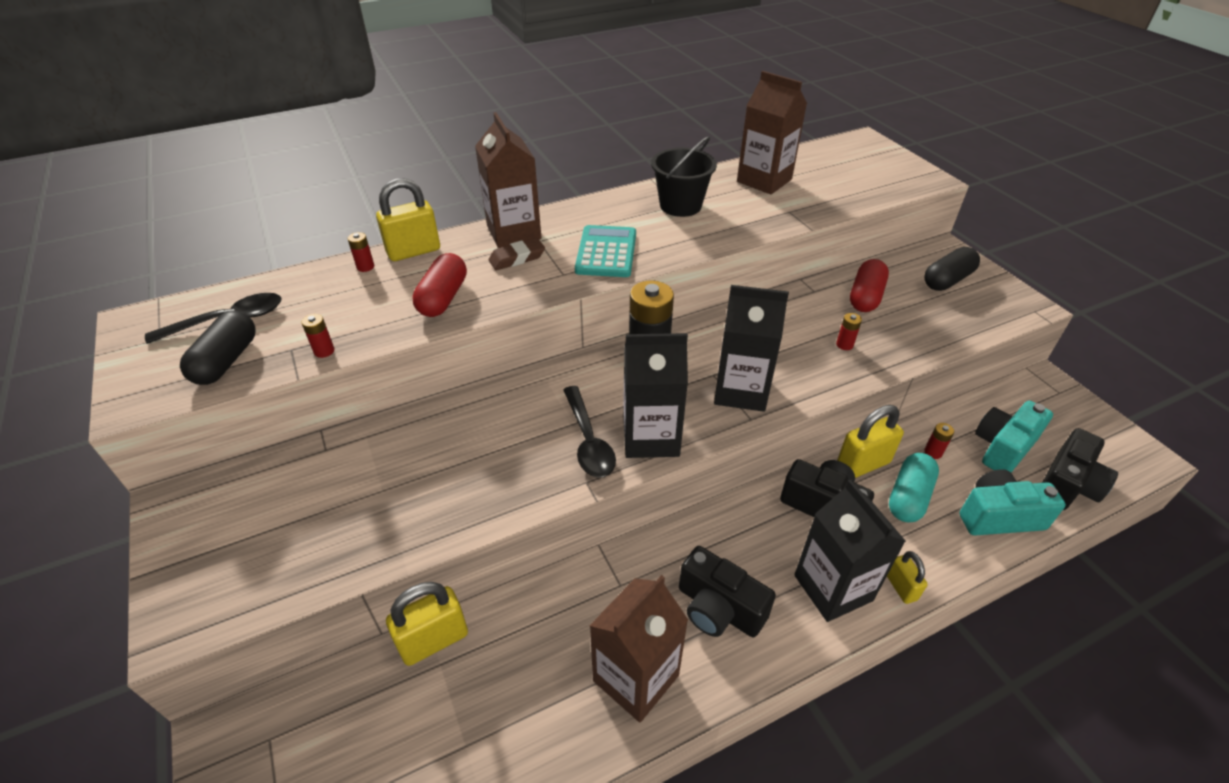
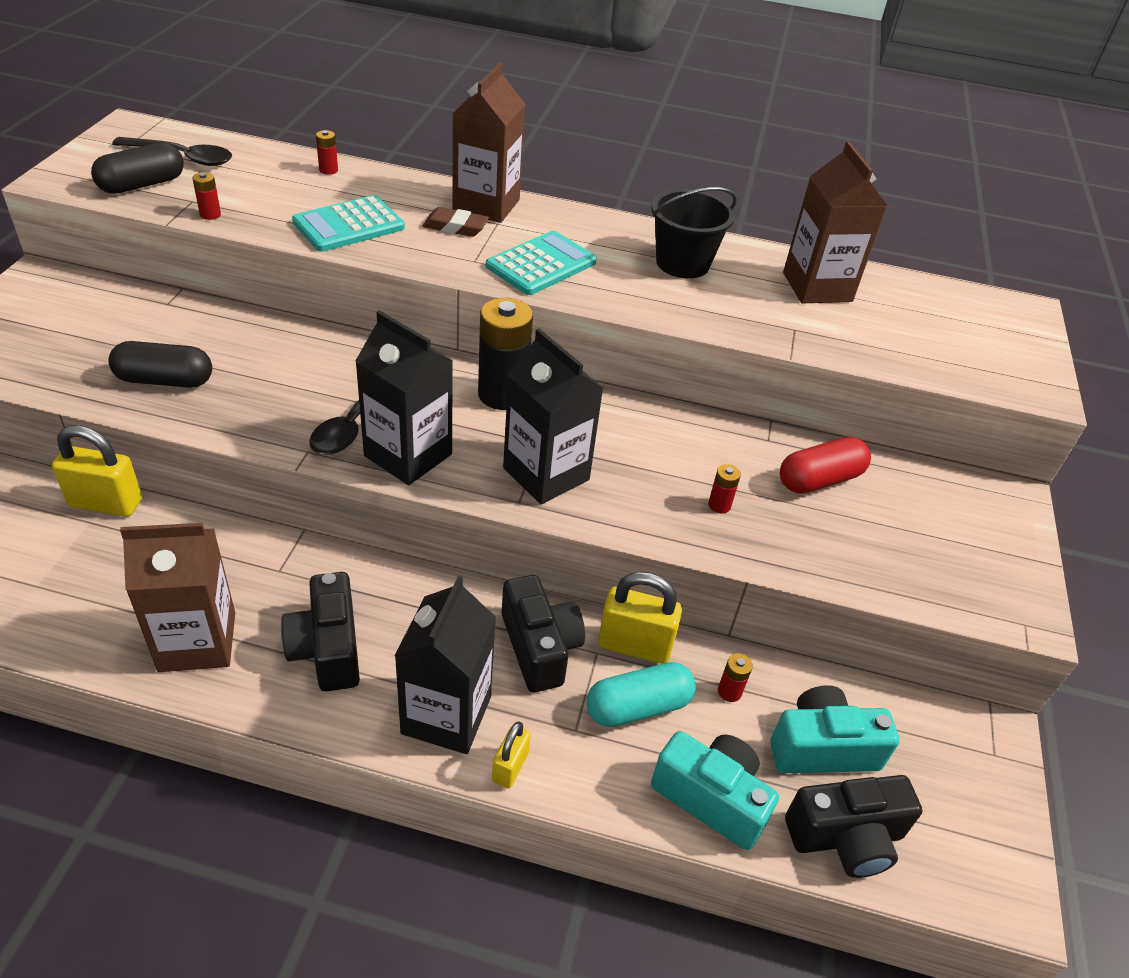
camera: 35 degrees right, 0 degrees up
yellow padlock [376,178,440,261] -> none
red capsule [412,253,467,317] -> turquoise calculator [292,195,405,252]
black capsule [924,247,980,291] -> black capsule moved to [108,341,212,388]

